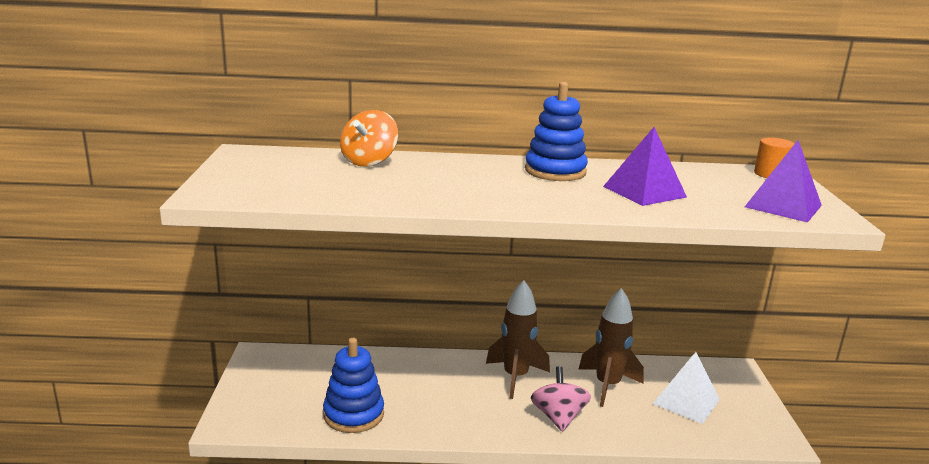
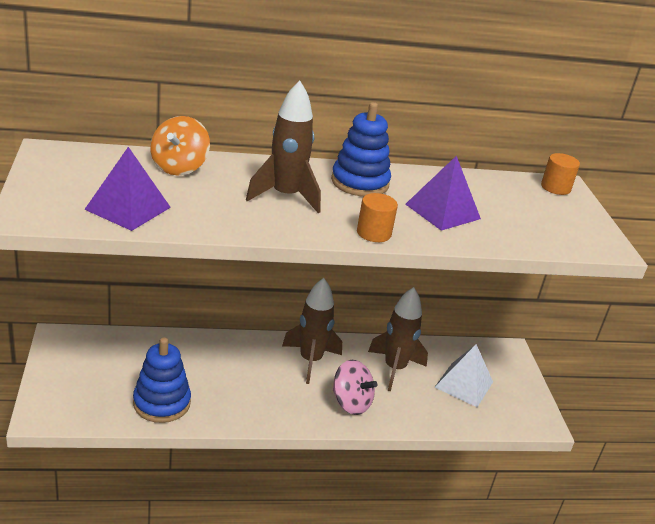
camera: 10 degrees left, 10 degrees up
pink spinning top [531,366,591,432] -> pink spinning top turned 135 degrees clockwise [333,360,377,415]
purple pyramid [745,140,822,223] -> purple pyramid moved to [84,147,171,231]
none -> brown rocket [246,81,321,213]
none -> orange cylinder [357,193,398,242]

